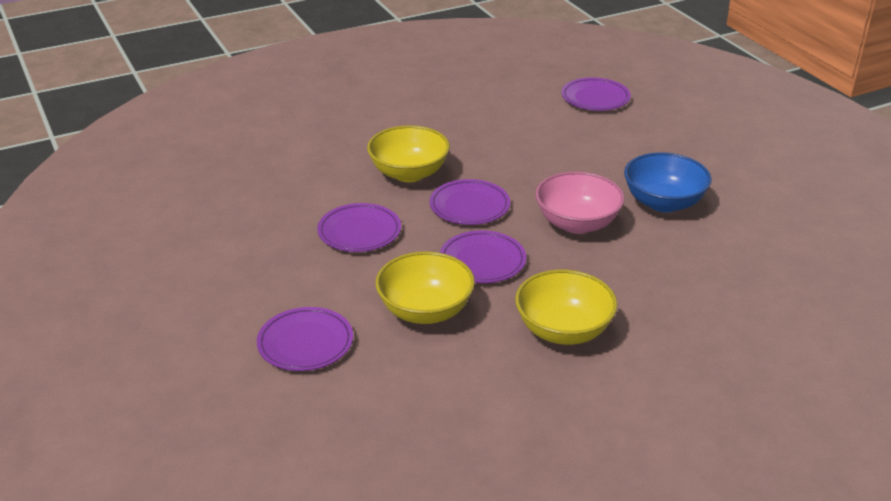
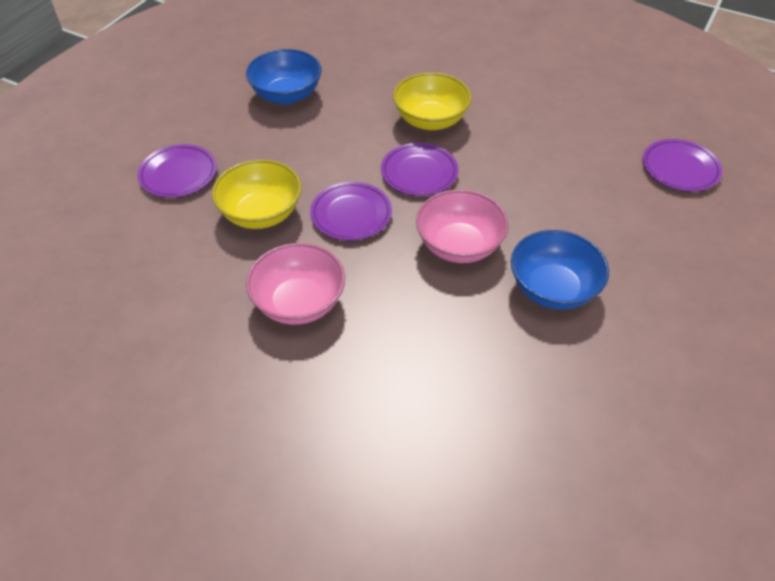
camera: 55 degrees right, 15 degrees up
purple plate [317,203,401,252] -> none
yellow bowl [515,270,618,345] -> pink bowl [246,243,345,325]
none -> blue bowl [246,49,322,104]

